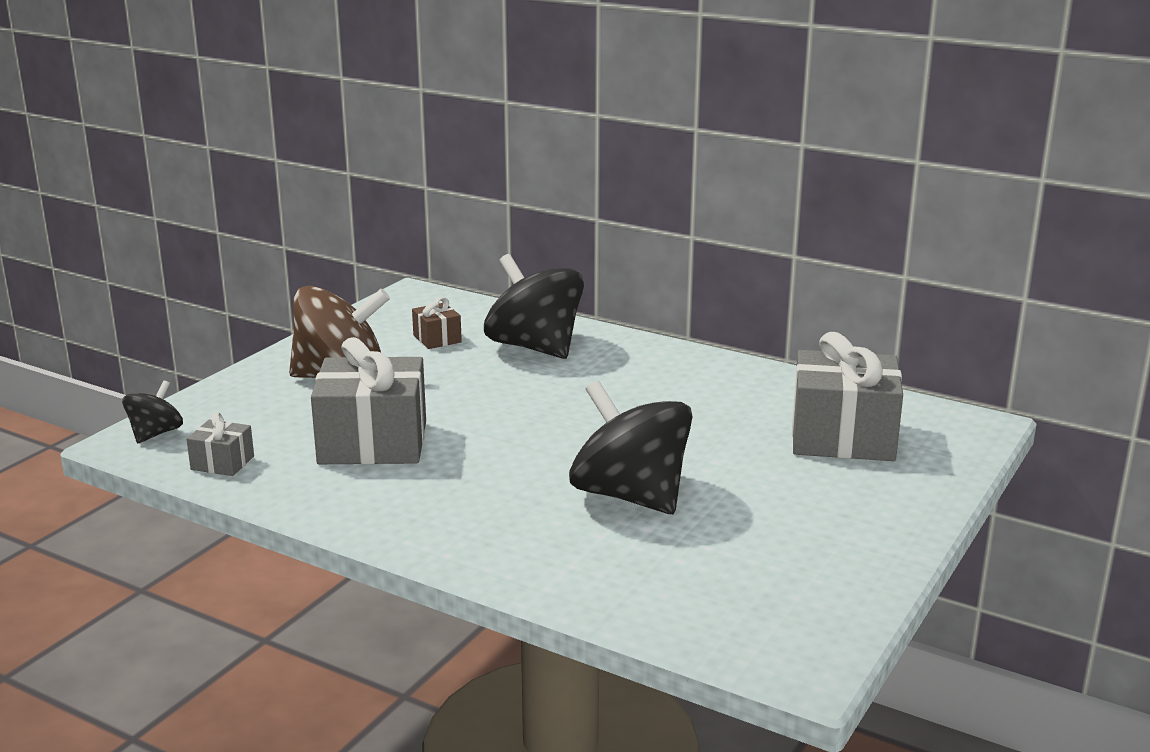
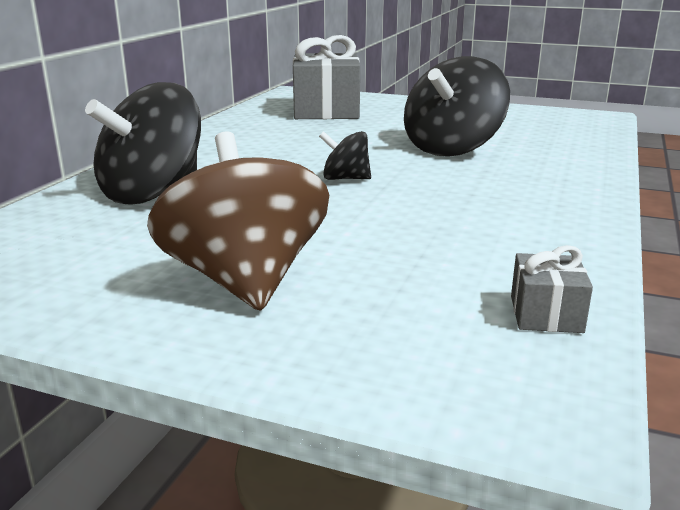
camera: 100 degrees left, 0 degrees up
black spinning top [122,381,183,443] -> black spinning top moved to [319,131,371,180]
grey gift [311,337,426,465] -> none
brown gift [412,297,462,349] -> none

